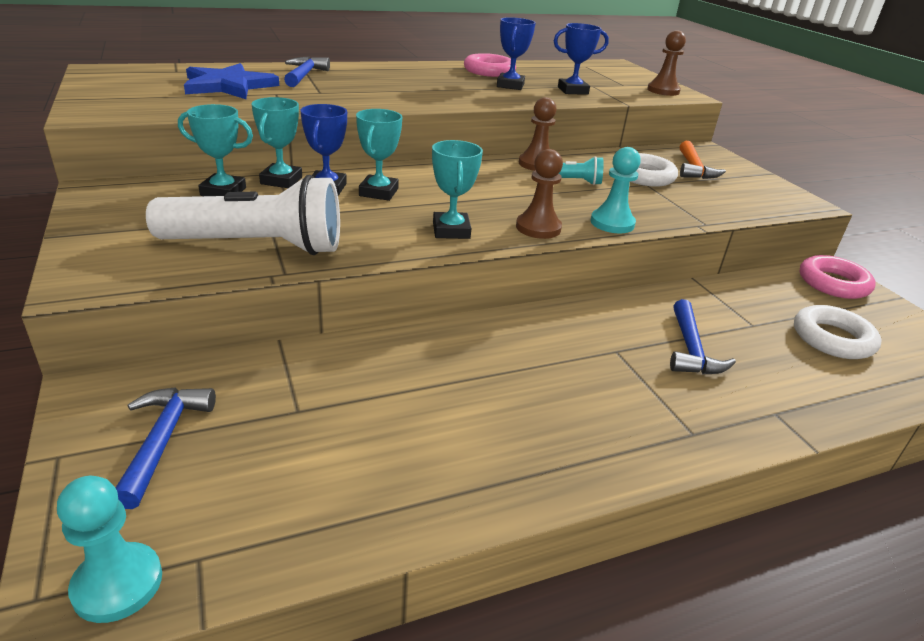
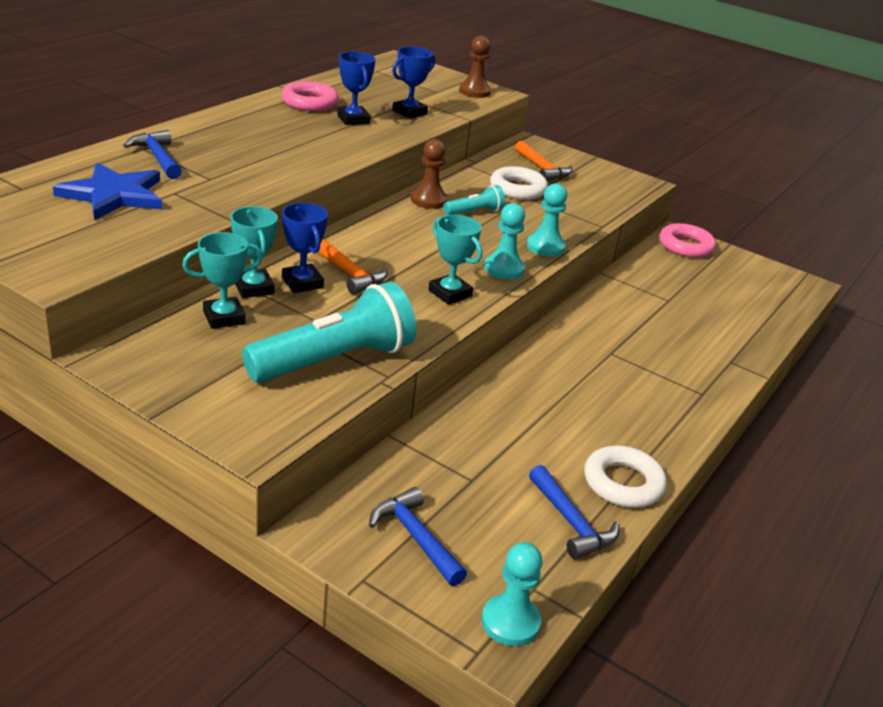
camera: 35 degrees left, 0 degrees up
white flashlight [146,175,340,255] -> turquoise flashlight [242,282,416,383]
turquoise trophy [356,109,402,201] -> orange hammer [317,239,388,294]
brown pawn [516,149,563,239] -> turquoise pawn [484,203,525,280]
blue hammer [670,299,736,374] -> blue hammer moved to [529,465,619,560]
white ring [794,305,881,359] -> white ring moved to [584,445,667,508]

